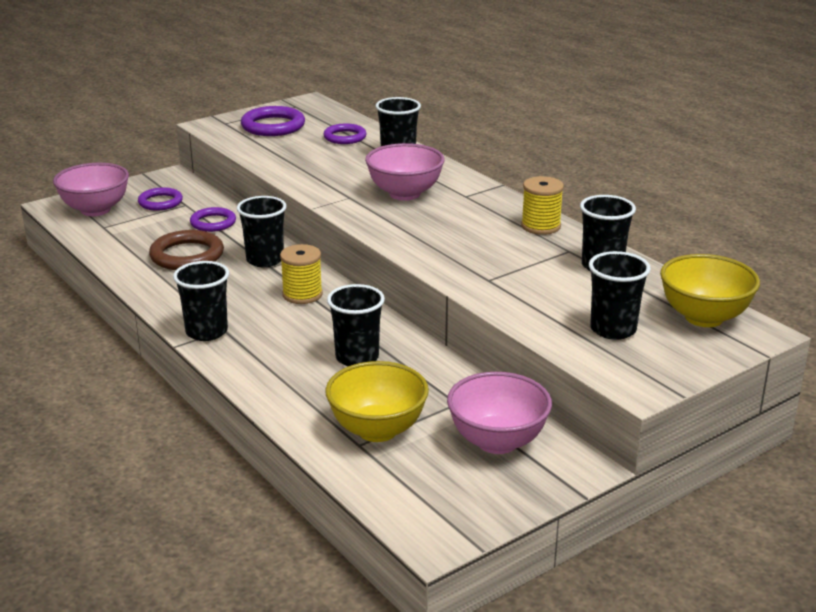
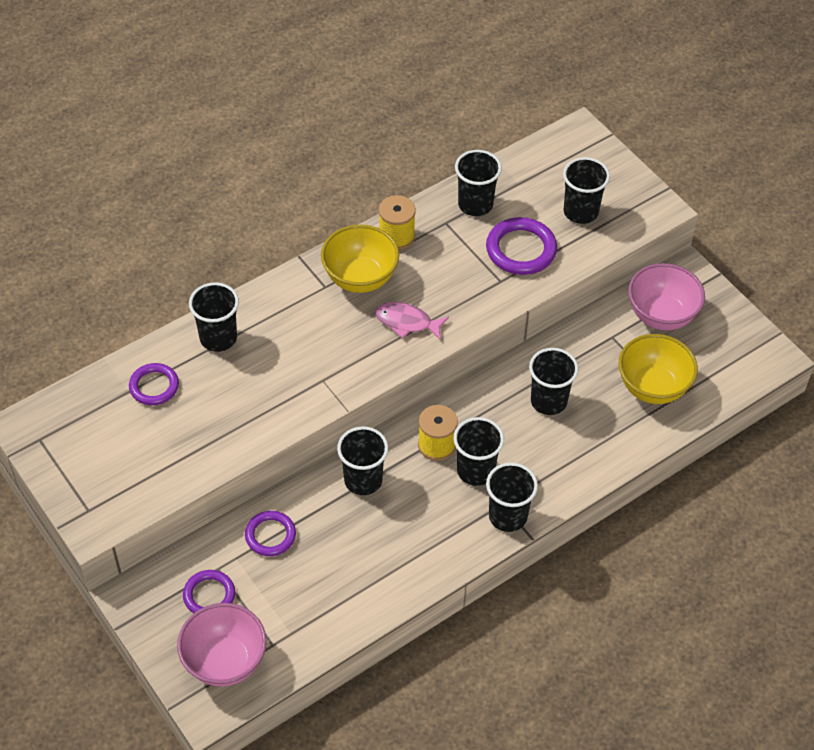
camera: 90 degrees left, 25 degrees up
brown ring [149,230,224,270] -> none
purple ring [241,106,305,136] -> purple ring moved to [486,217,557,275]
pink bowl [365,143,445,201] -> none
yellow bowl [660,254,760,327] -> yellow bowl moved to [321,225,399,293]
none -> pink fish [375,302,449,340]
none -> black cup [453,417,504,486]

